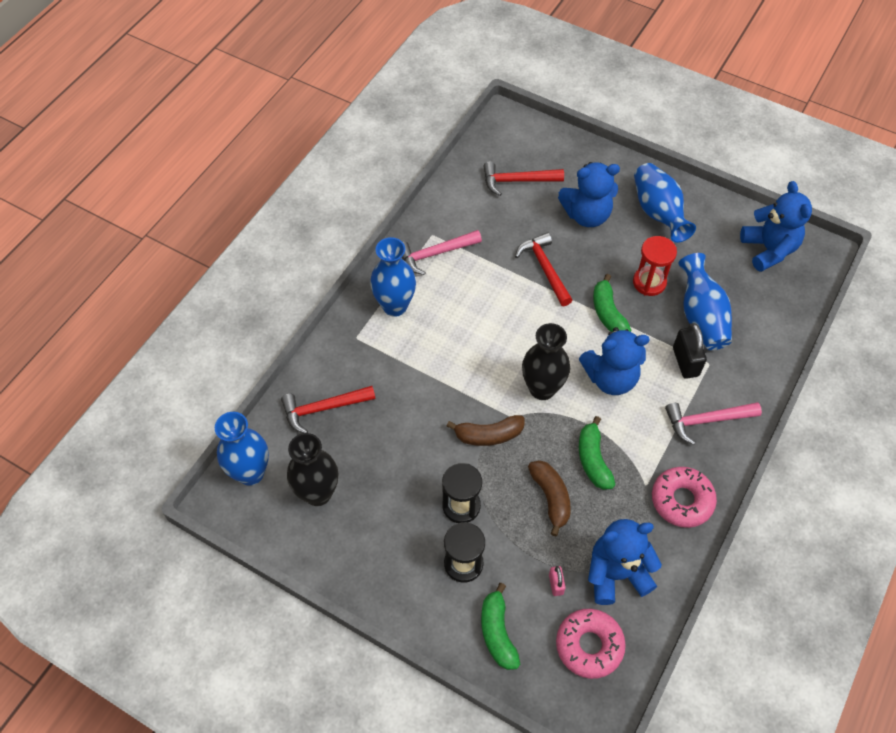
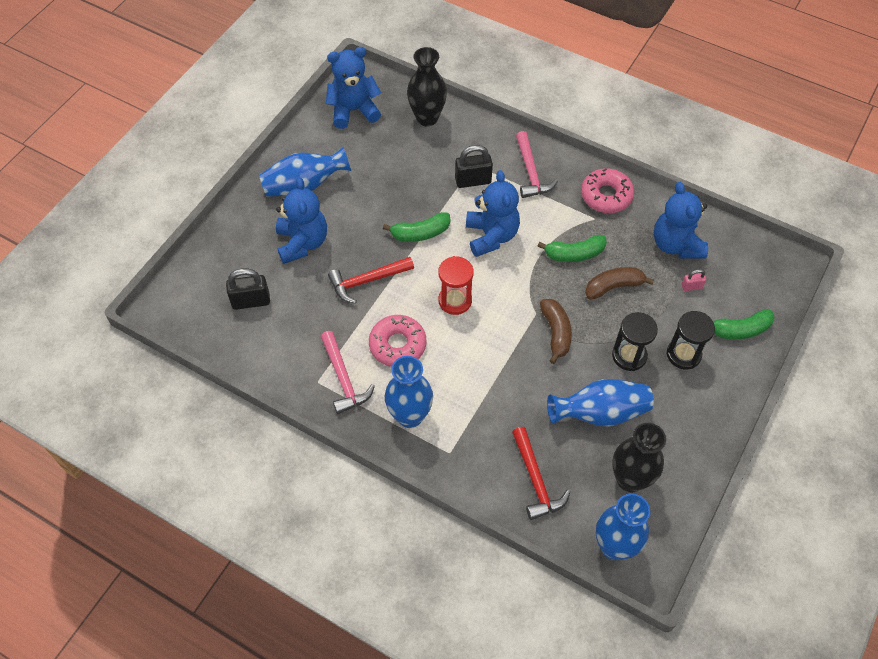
camera: 90 degrees left, 0 degrees up
red hammer [483,161,564,196] -> black padlock [226,268,270,310]
black vase [522,323,570,400] -> black vase moved to [407,47,447,126]
pink donut [556,609,626,679] -> pink donut moved to [369,315,426,367]
red hourglass [633,236,677,296] -> red hourglass moved to [438,256,474,315]
blue vase [678,253,732,350] -> blue vase moved to [547,379,654,426]

